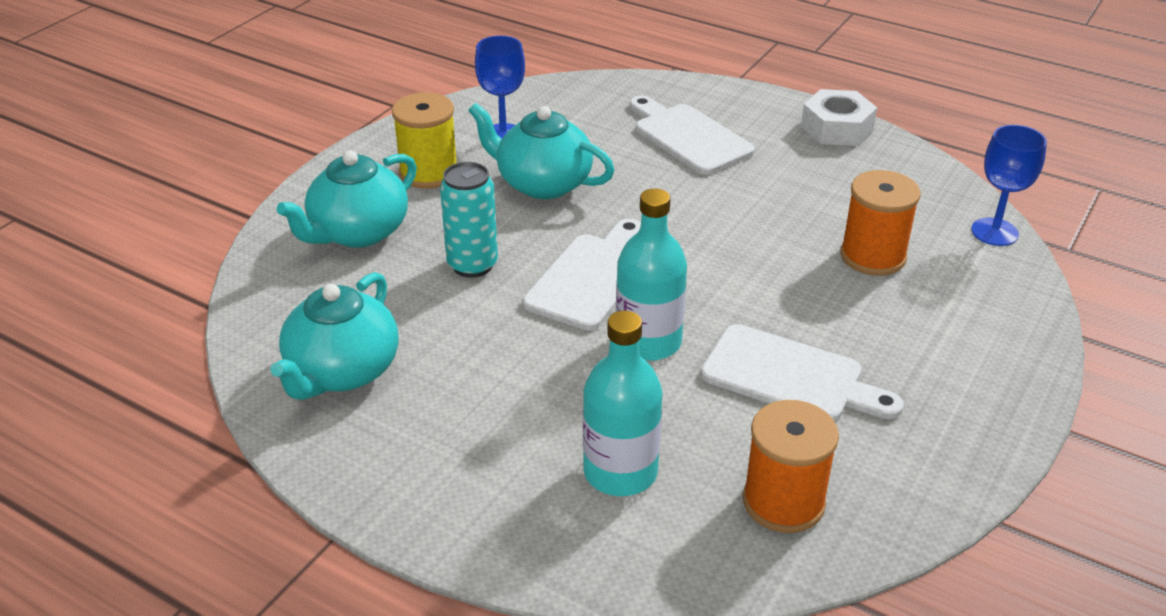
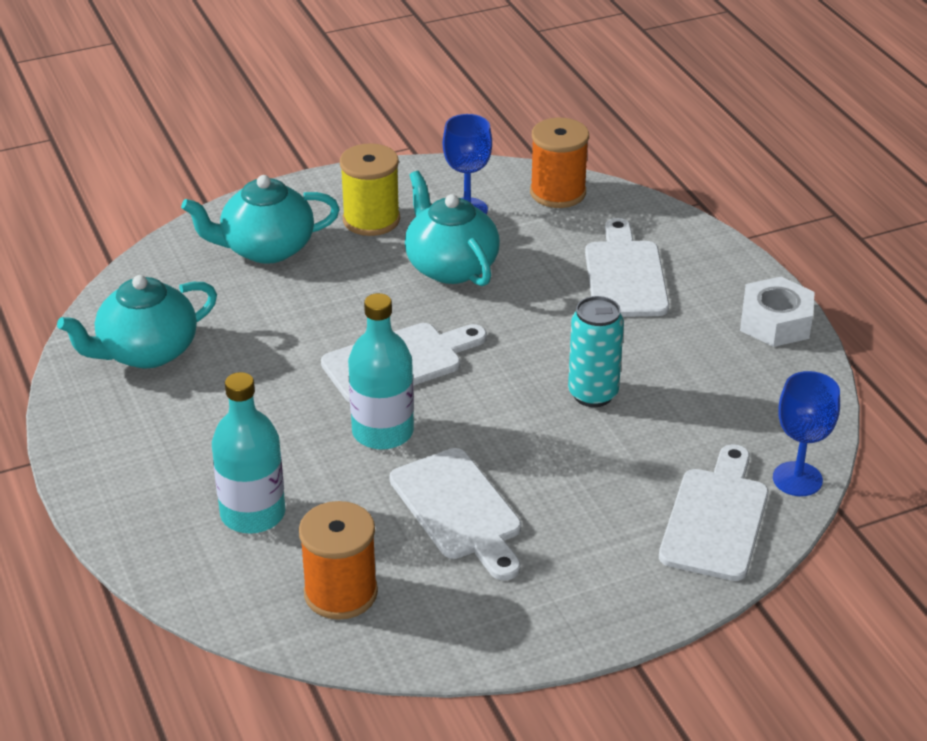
camera: 35 degrees right, 0 degrees up
turquoise can [440,162,498,278] -> turquoise can moved to [568,296,624,407]
orange spool [840,170,920,276] -> orange spool moved to [530,118,589,208]
none -> white cutting board [659,444,769,581]

